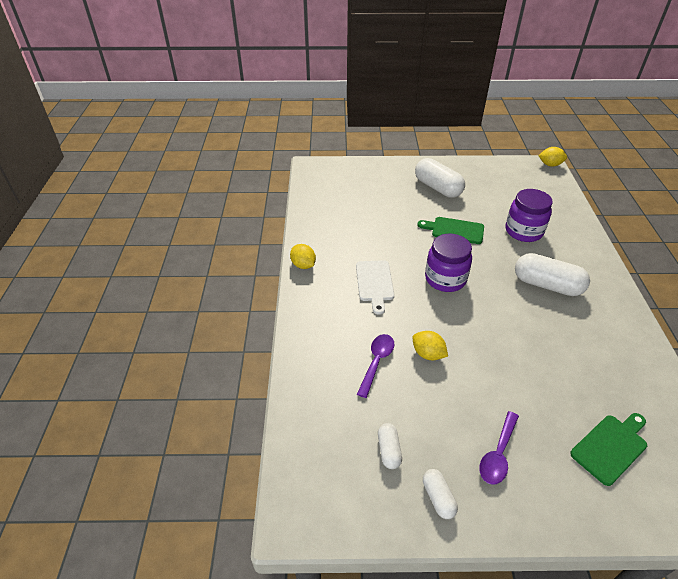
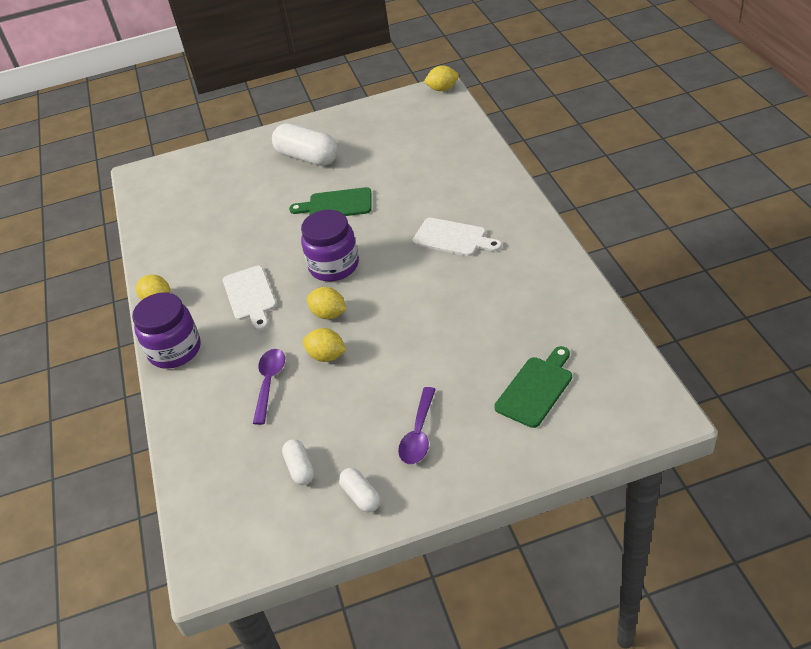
camera: 10 degrees left, 0 degrees up
purple jar [506,189,553,242] -> purple jar moved to [132,292,201,369]
white capsule [515,253,590,296] -> white cutting board [413,218,502,256]
none -> yellow lemon [307,287,347,319]

